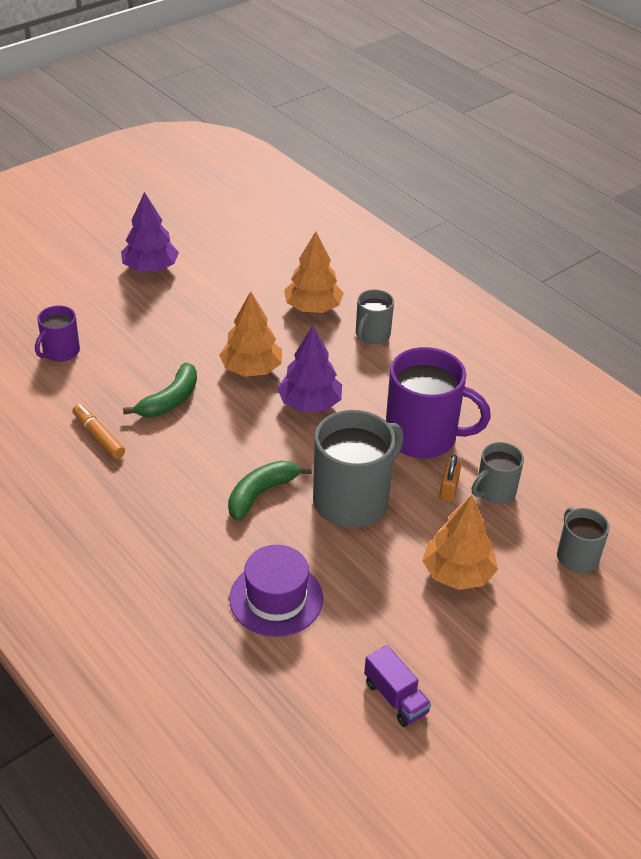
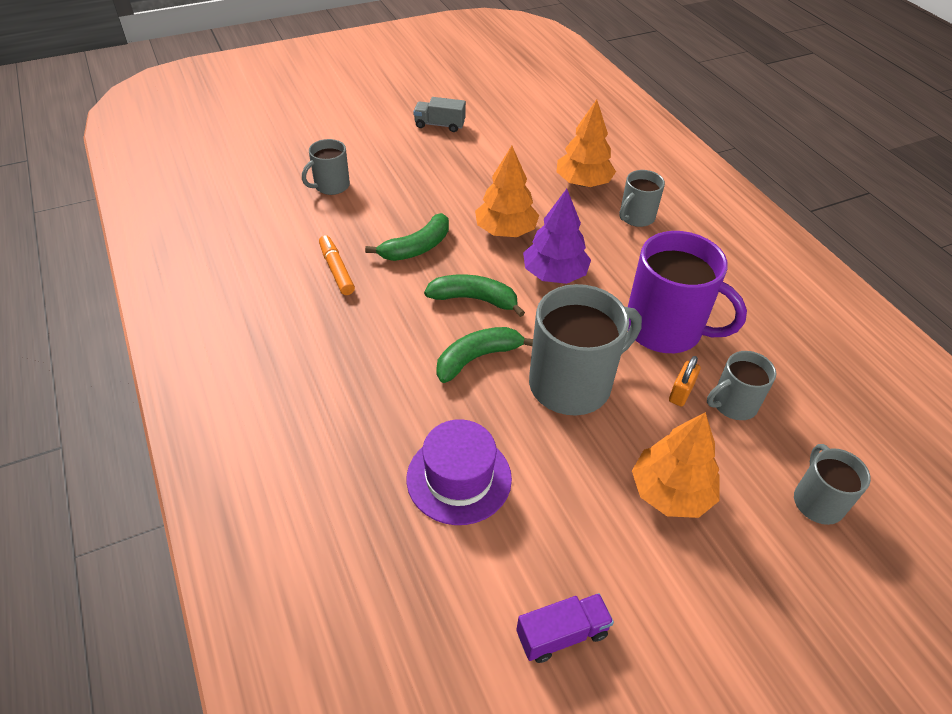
camera: 15 degrees right, 5 degrees up
purple mug [35,305,80,362] -> grey mug [302,139,350,195]
purple tree [121,192,179,272] -> grey truck [413,97,466,132]
purple truck [364,645,431,727] -> purple truck turned 90 degrees counterclockwise [516,593,614,663]
none -> green banana [424,274,525,317]

